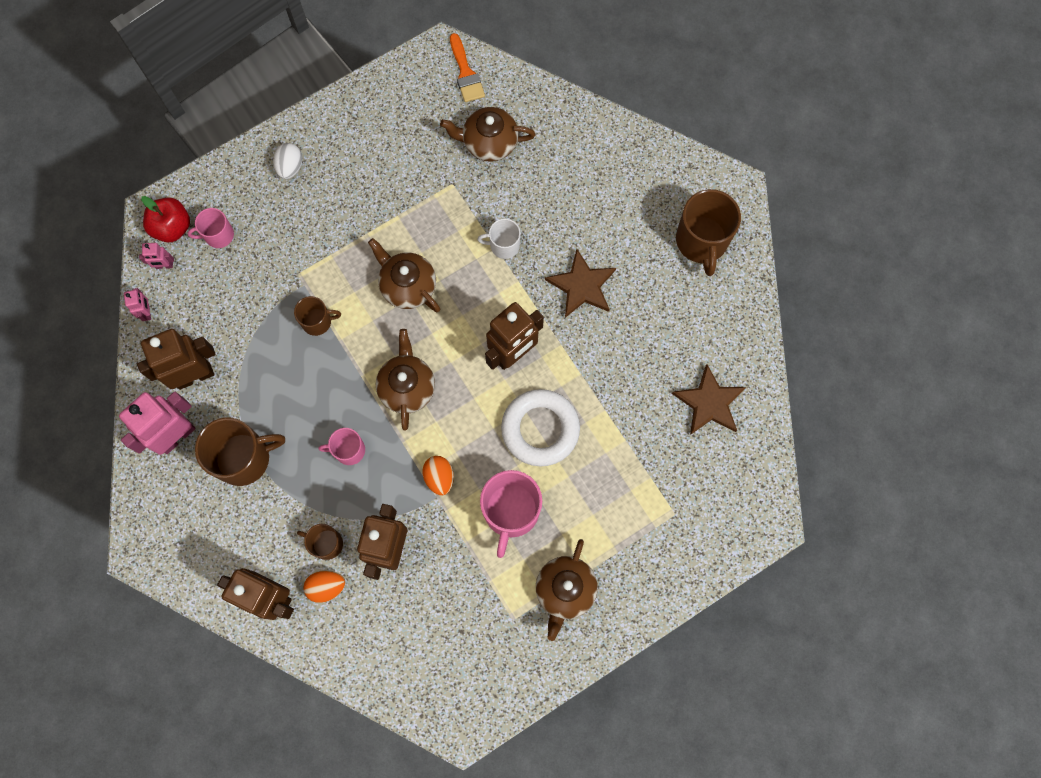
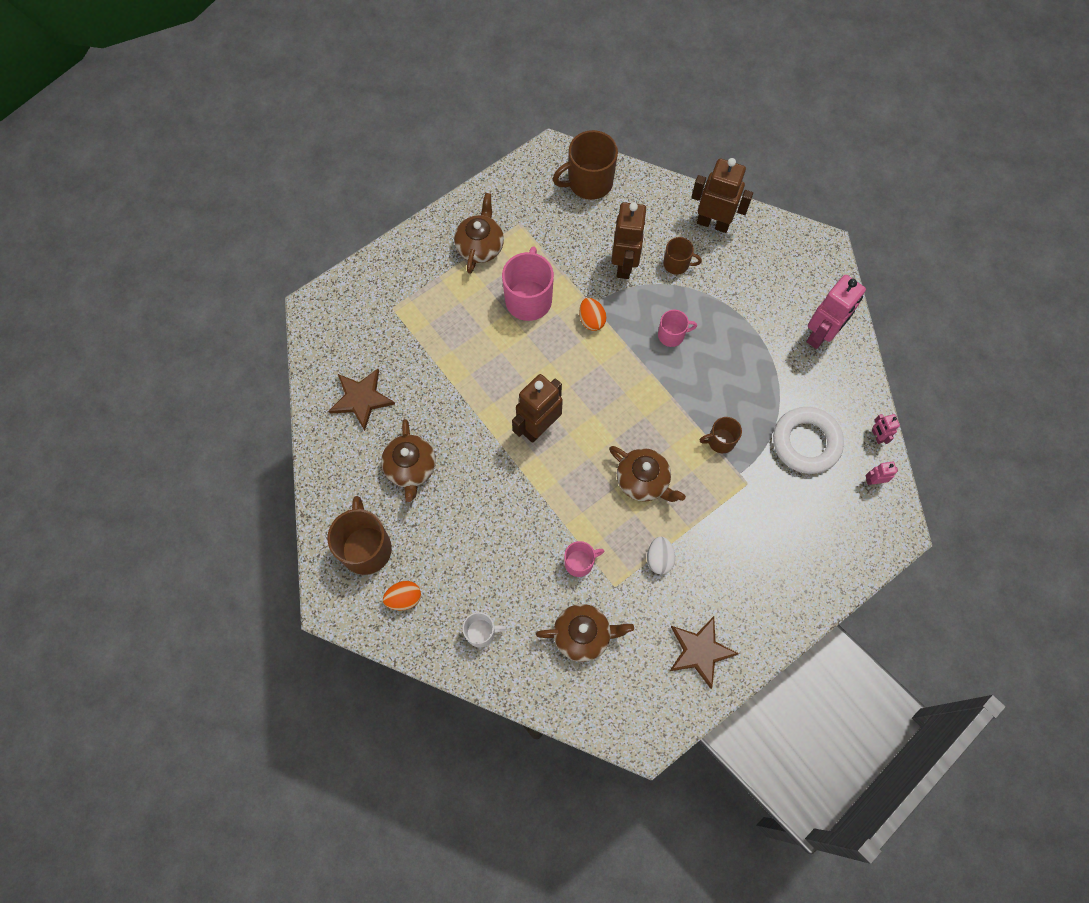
camera: 175 degrees right, 5 degrees down
brown robot [137,329,216,390] -> none
red apple [141,196,190,242] -> none
pink mug [188,208,234,248] -> pink mug moved to [564,541,604,577]
brown mug [195,417,285,486] -> brown mug moved to [553,130,618,200]
white egg [273,143,303,179] -> white egg moved to [647,537,675,574]
orange egg [303,570,345,603] -> orange egg moved to [383,581,421,611]
brown teapot [376,329,435,431] -> brown teapot moved to [381,419,436,502]
orange brush [450,33,485,102] -> none
white mug [477,219,521,259] -> white mug moved to [462,612,507,647]
white ring [501,389,580,467] -> white ring moved to [773,407,844,474]
brown star [545,249,616,318] -> brown star moved to [670,616,739,689]

